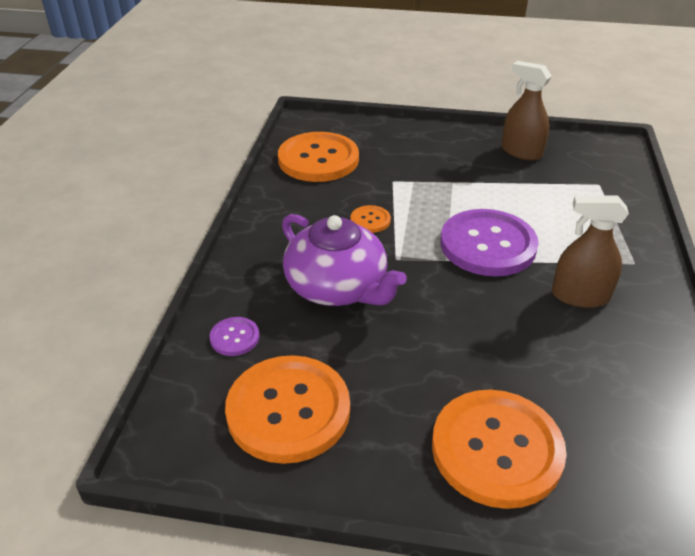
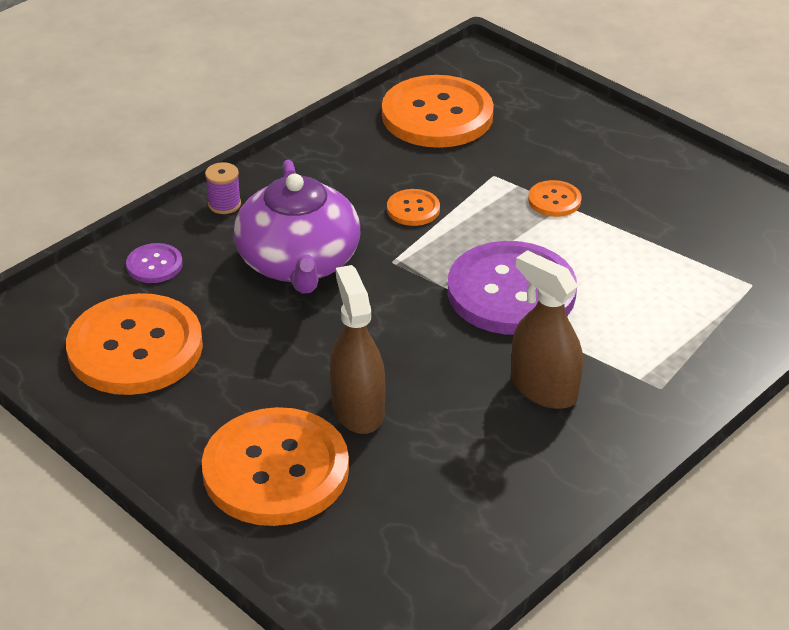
camera: 35 degrees right, 0 degrees up
brown spray bottle [501,61,552,161] -> brown spray bottle moved to [330,265,385,434]
none -> purple spool [205,162,241,214]
none -> orange button [528,180,582,217]

